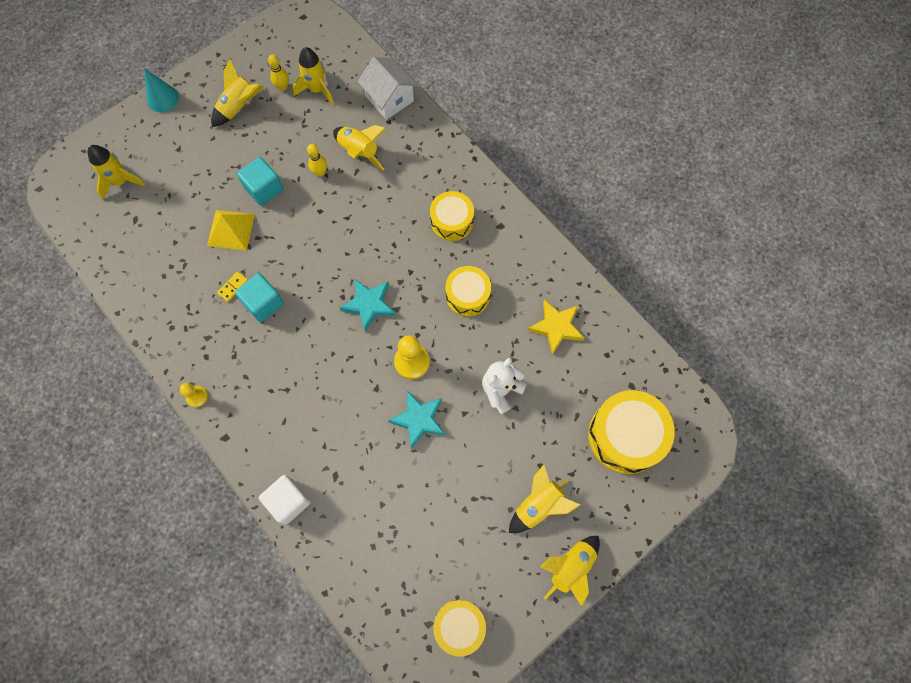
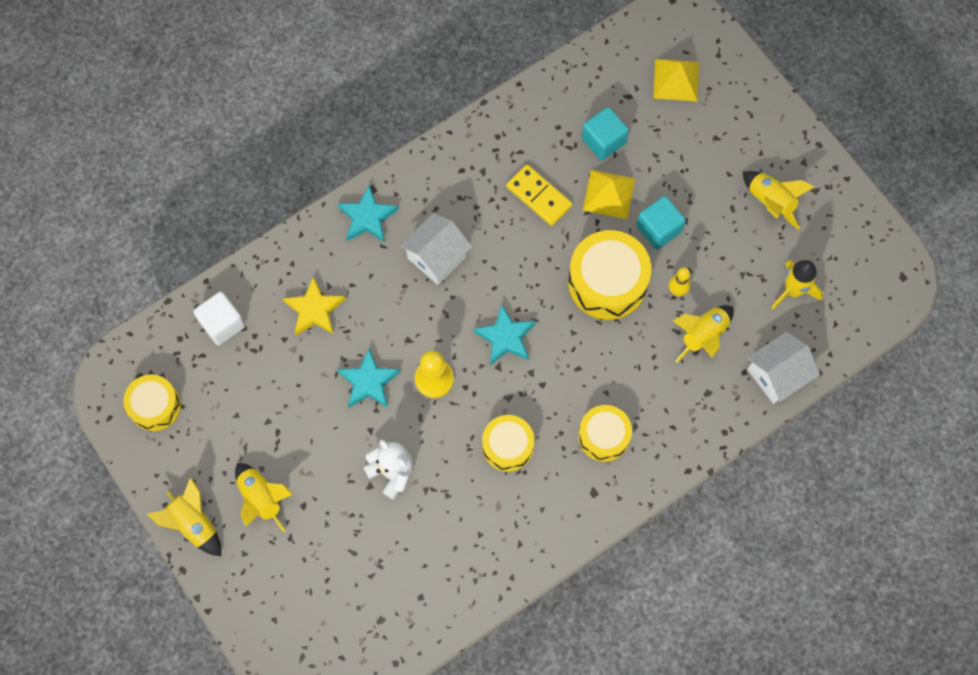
camera: 95 degrees right, 0 degrees up
yellow rocket [88,145,145,200] -> yellow pyramid [653,59,699,102]
turquoise cone [144,68,179,112] -> none
yellow pawn [179,383,208,407] -> none
yellow domino [217,271,248,302] -> yellow domino [506,164,573,226], size x1.92
turquoise cube [235,273,284,322] -> turquoise cube moved to [582,107,629,160]
white cube [259,475,311,525] -> white cube moved to [193,292,245,345]
yellow bowling pin [268,54,289,91] -> none
yellow star [528,299,584,355] -> yellow star moved to [283,276,346,336]
yellow drum [588,390,675,474] -> yellow drum moved to [568,230,652,320]
none -> turquoise star [338,186,399,242]
none -> white house [400,213,472,285]

